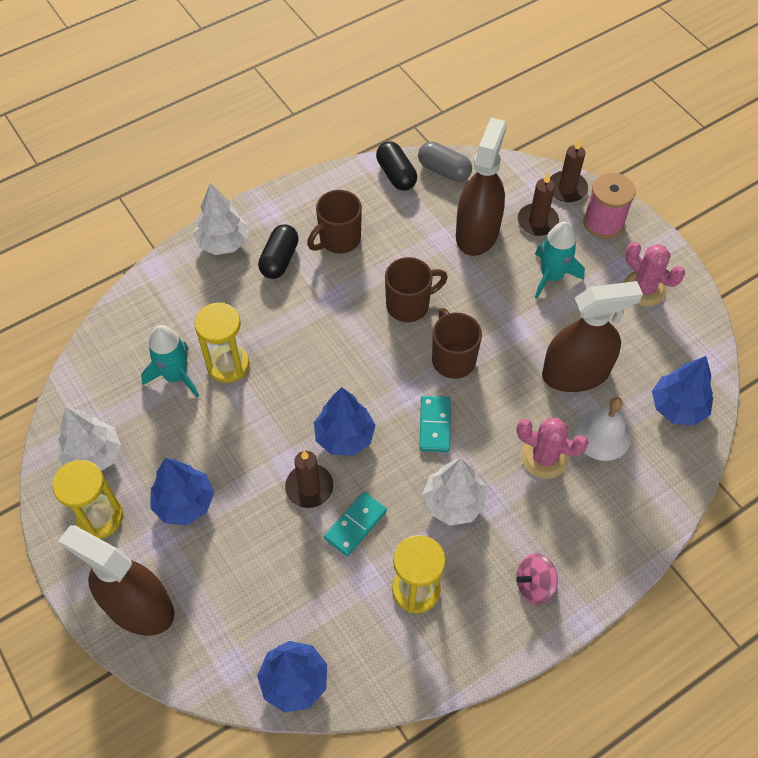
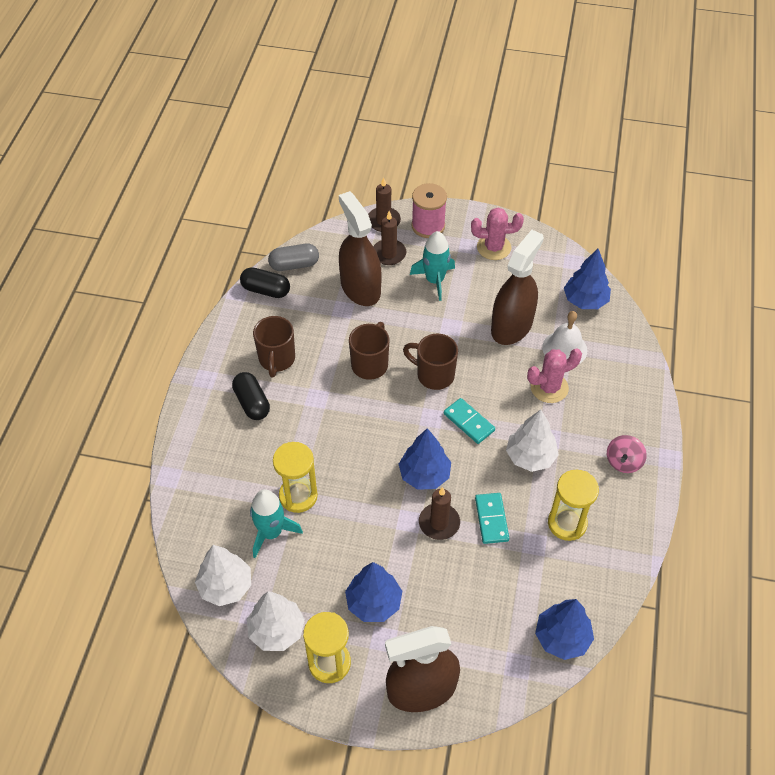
camera: 45 degrees left, 5 degrees down
white tree [193,183,248,255] -> white tree moved to [195,545,251,606]

